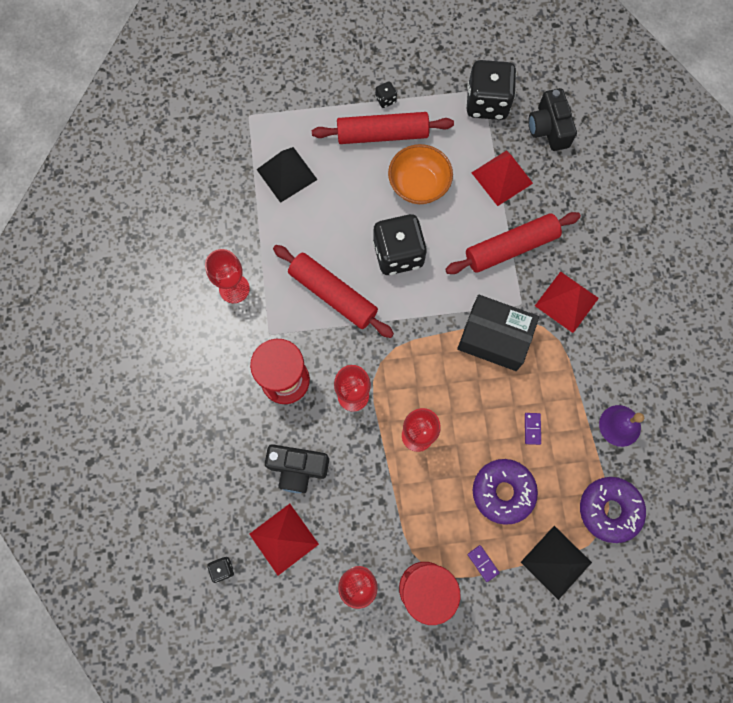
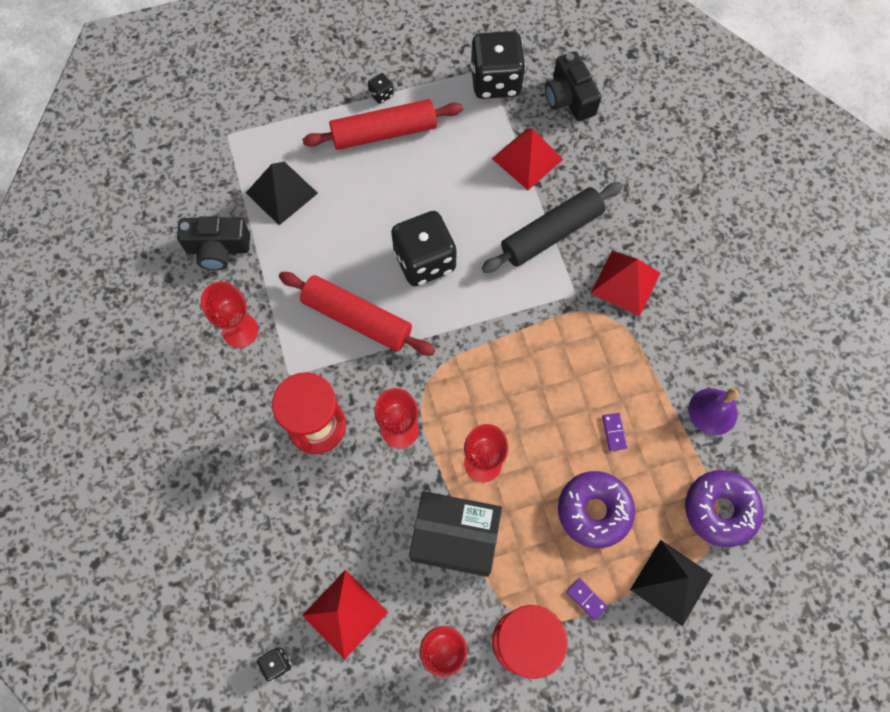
camera: 10 degrees left, 5 degrees down
black camera [265,444,329,493] -> black camera moved to [177,216,250,270]
orange bowl [388,144,453,204] -> none
red rolling pin [445,212,581,274] -> black rolling pin [482,182,623,273]
black box [457,295,539,371] -> black box moved to [409,491,502,577]

